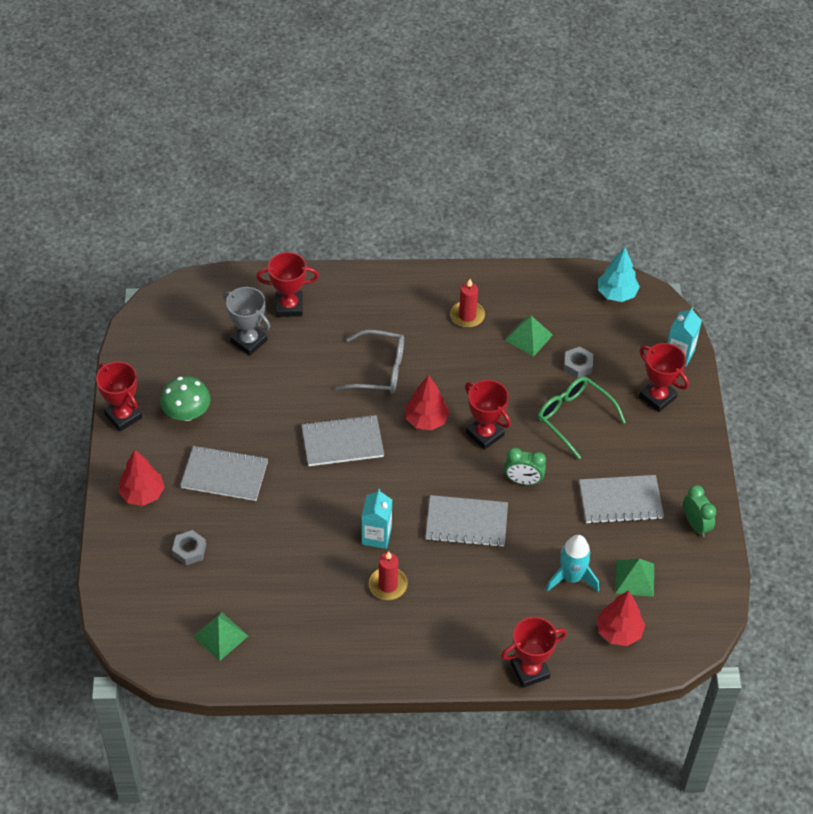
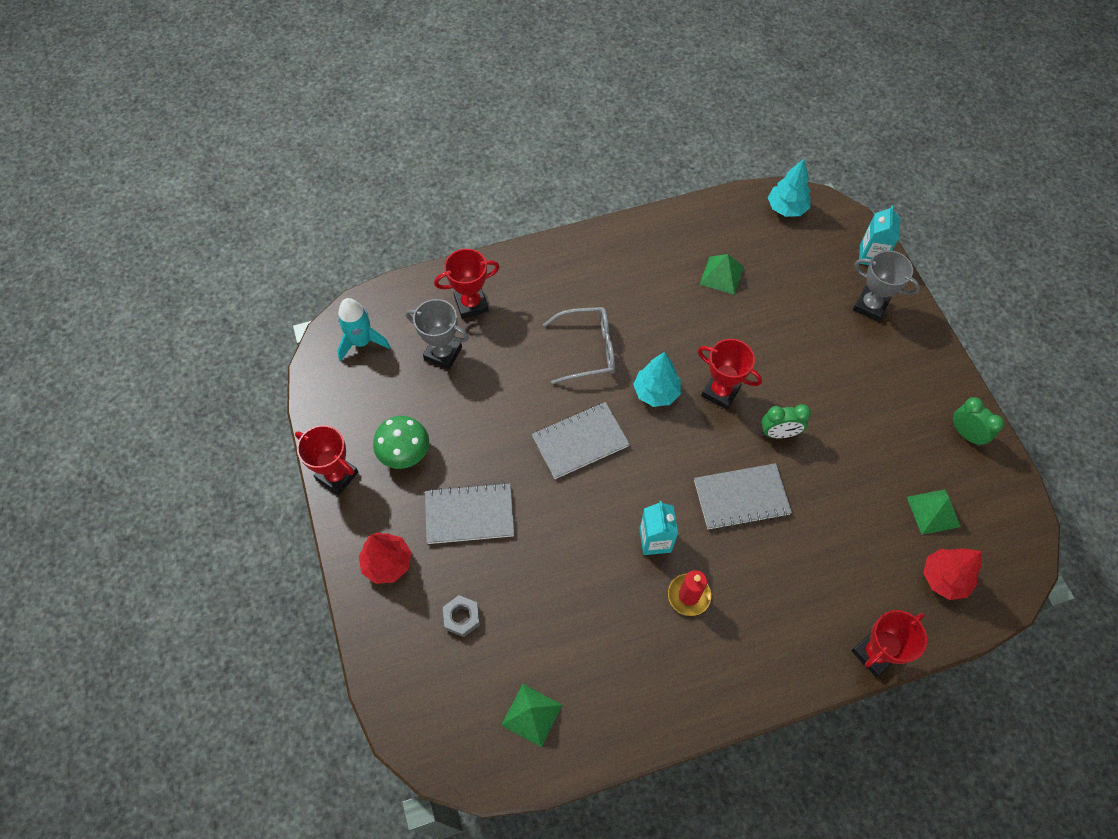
camera: 15 degrees left, 10 degrees up
red tree [405,375,450,430] -> turquoise tree [633,352,681,407]
red candle [450,279,485,328] -> none
green glasses [538,376,626,459] -> none
turquoise rocket [546,535,599,592] -> turquoise rocket moved to [337,298,390,361]
grey nut [564,347,593,378] -> none
grey notebook [579,475,664,524] -> none
red trophy [639,343,689,412] -> grey trophy [853,250,920,322]

